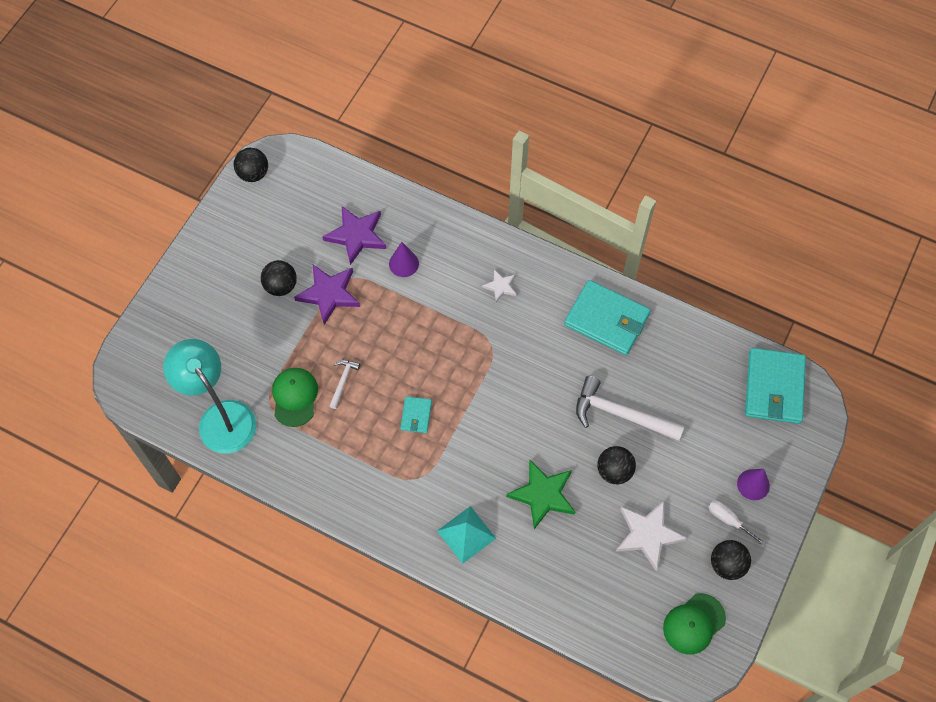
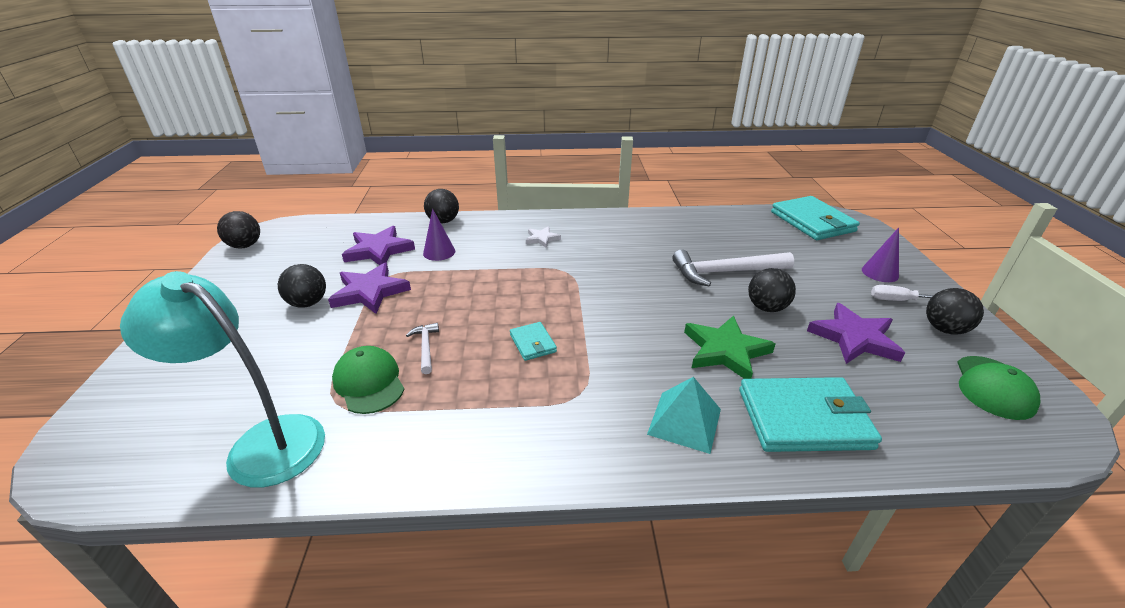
camera: 30 degrees left, 30 degrees down
turquoise wallet [564,280,651,355] -> turquoise wallet moved to [739,377,882,452]
white star [616,501,687,571] -> purple star [807,303,905,364]
none -> black ball [424,189,459,224]

